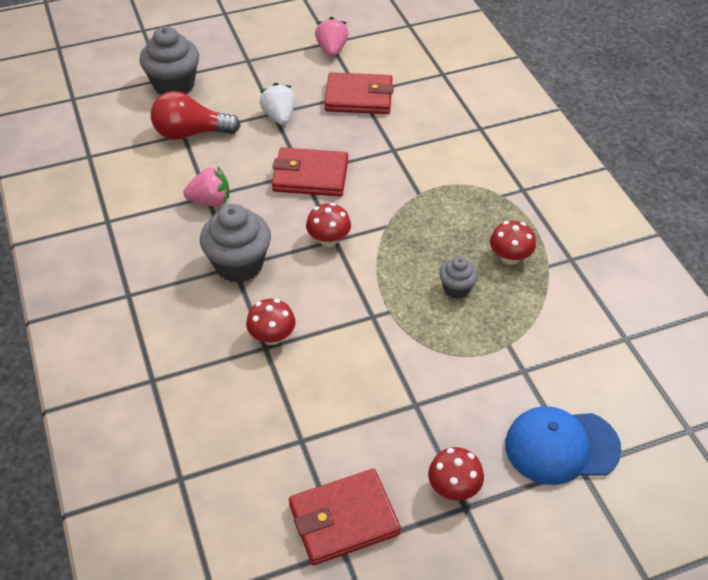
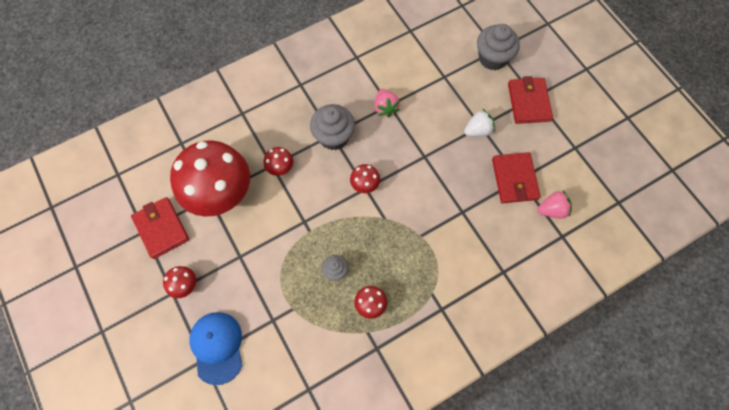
camera: 80 degrees right, 20 degrees up
red light bulb [151,91,241,140] -> none
red wallet [272,147,348,196] -> red wallet moved to [508,76,553,124]
pink strawberry [315,17,349,57] -> pink strawberry moved to [538,191,572,219]
none -> red mushroom [170,140,250,217]

